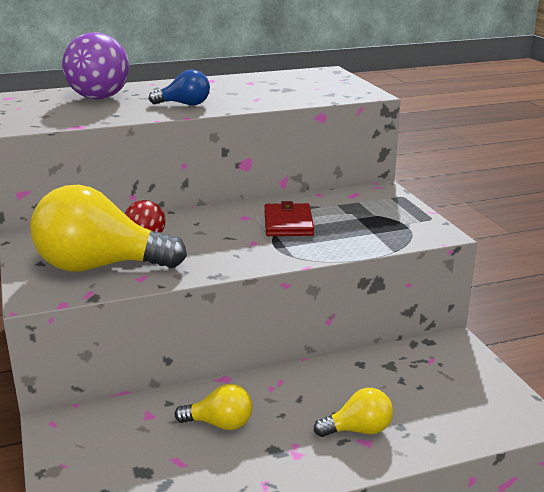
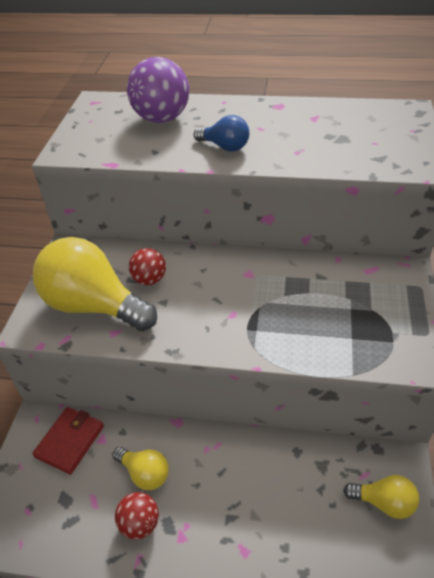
camera: 30 degrees right, 20 degrees up
red wallet [264,201,314,236] -> red wallet moved to [32,407,104,475]
yellow light bulb [314,388,393,437] -> yellow light bulb moved to [343,475,419,519]
none -> red ball [115,492,159,539]

